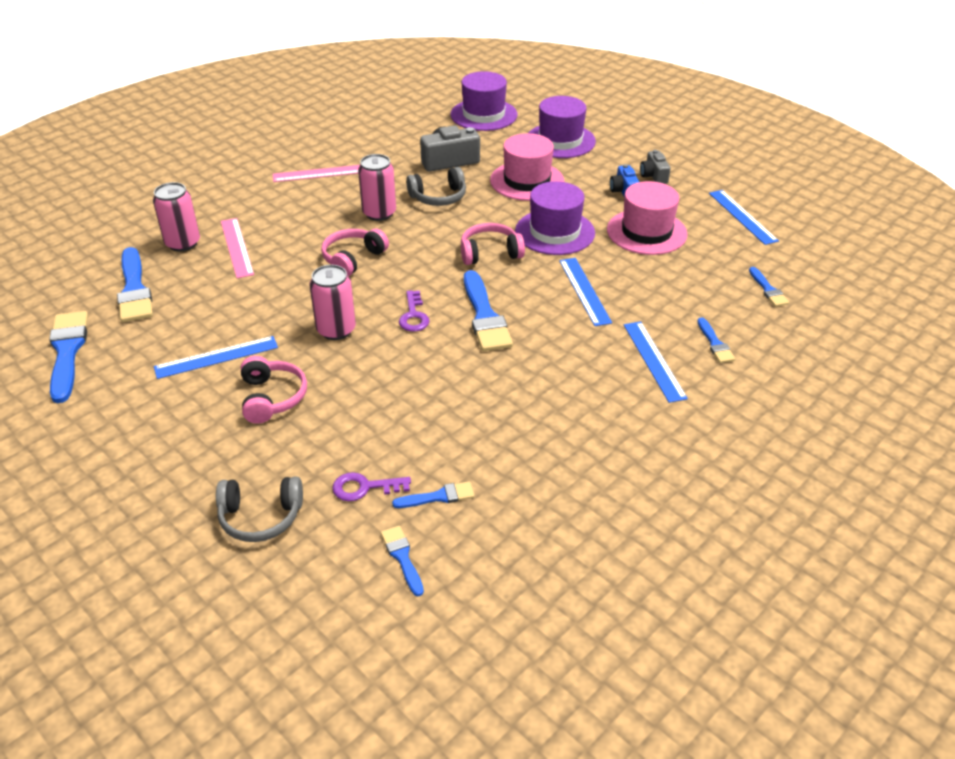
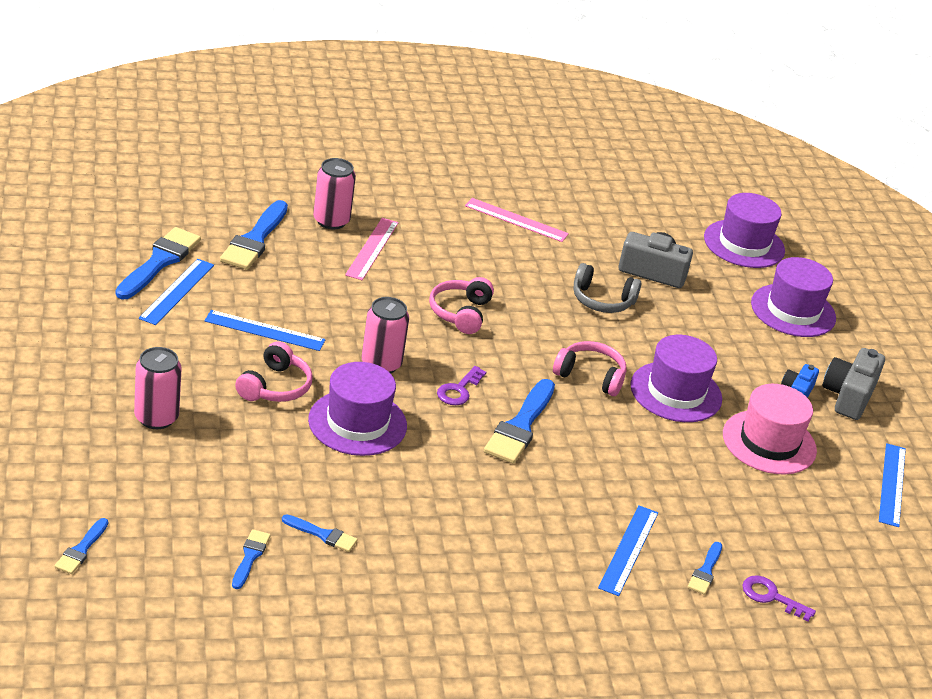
camera: 30 degrees right, 5 degrees down
grey headphones [216,476,303,542] -> none
pink headphones [321,229,389,276] -> pink headphones turned 60 degrees counterclockwise [429,277,494,334]
purple key [332,472,411,501] -> purple key moved to [742,575,816,621]
pink can [358,154,396,221] -> pink can moved to [134,347,182,429]
pink hat [490,133,564,201] -> none
blue ruler [559,258,612,326] -> blue ruler moved to [139,259,214,325]
grey camera [640,150,671,184] -> grey camera [822,348,885,420], size x1.66
blue brush [749,267,789,307] -> blue brush moved to [54,518,108,574]
none -> purple hat [308,362,407,456]

